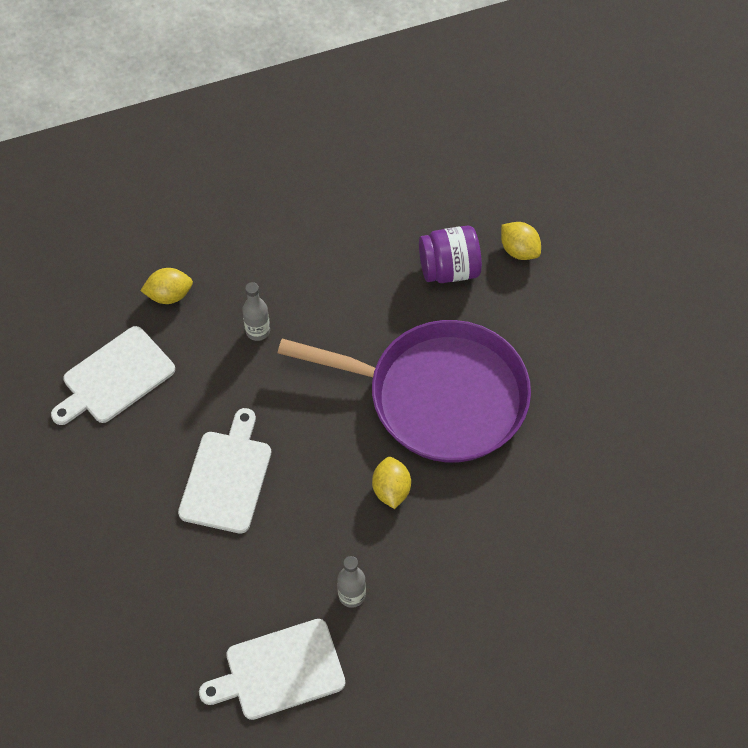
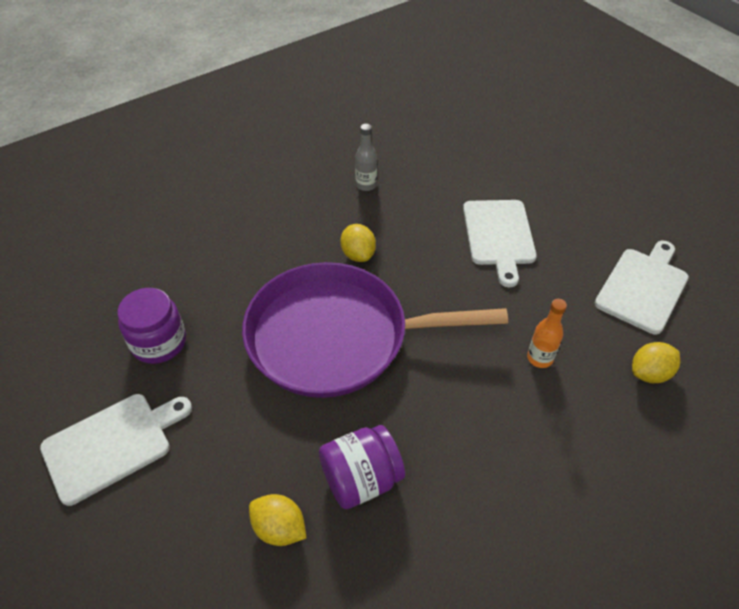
camera: 165 degrees right, 10 degrees down
white cutting board [199,619,345,720] -> white cutting board moved to [40,394,192,506]
grey bottle [242,282,270,341] -> orange bottle [527,299,567,368]
none -> purple jar [118,288,186,364]

